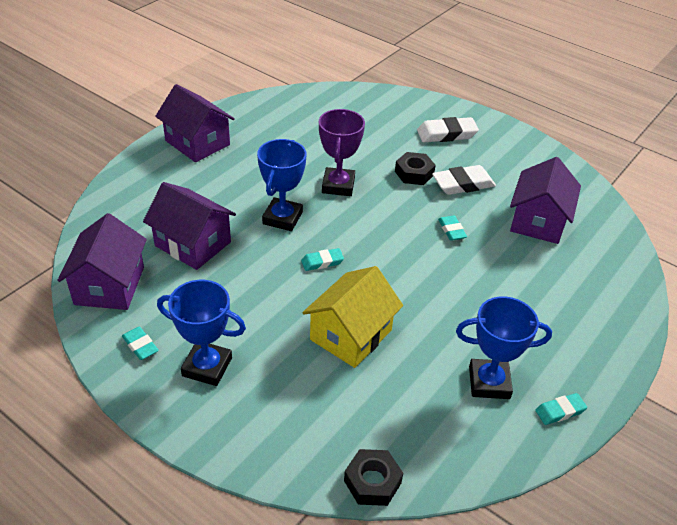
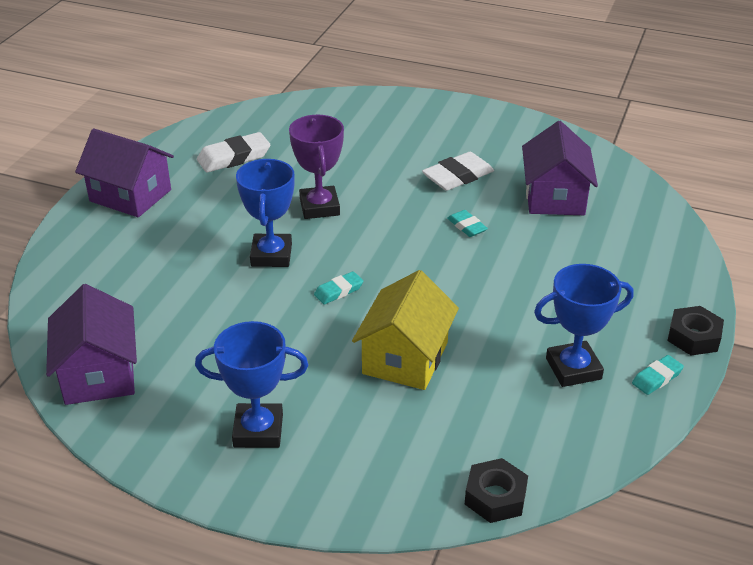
camera: 15 degrees left, 5 degrees down
turquoise eraser [122,327,159,360] -> none
purple house [143,182,236,270] -> none
black nut [395,152,436,185] -> black nut moved to [668,306,724,355]
white eraser [417,117,479,142] -> white eraser moved to [197,132,270,173]

